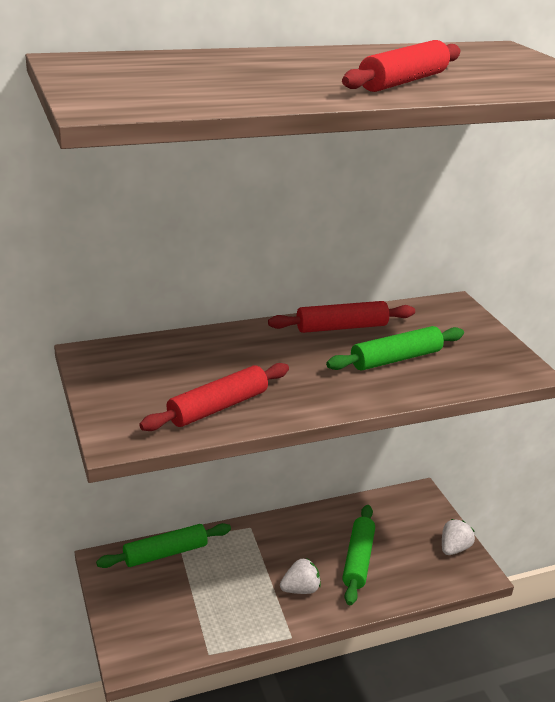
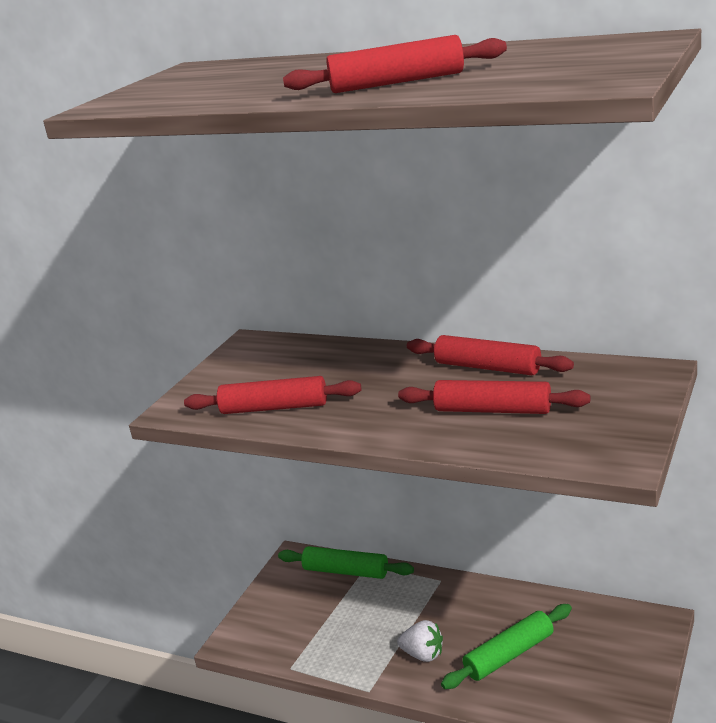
camera: 50 degrees right, 5 degrees down
green rolling pin [326,326,464,371] -> red rolling pin [398,380,590,414]
white strawberry [442,519,475,555] -> none

